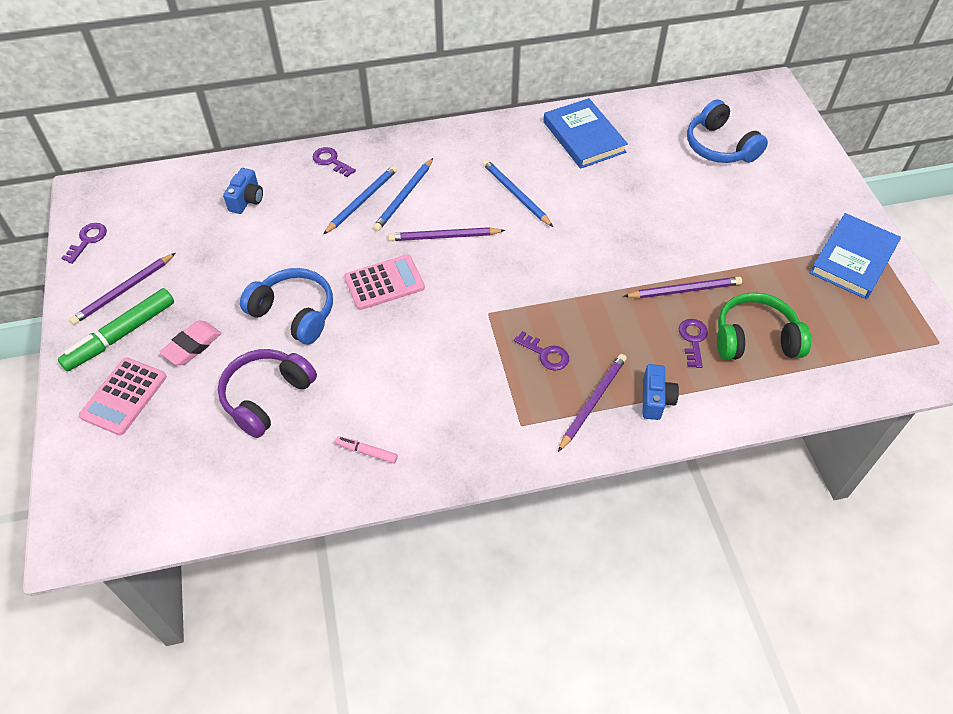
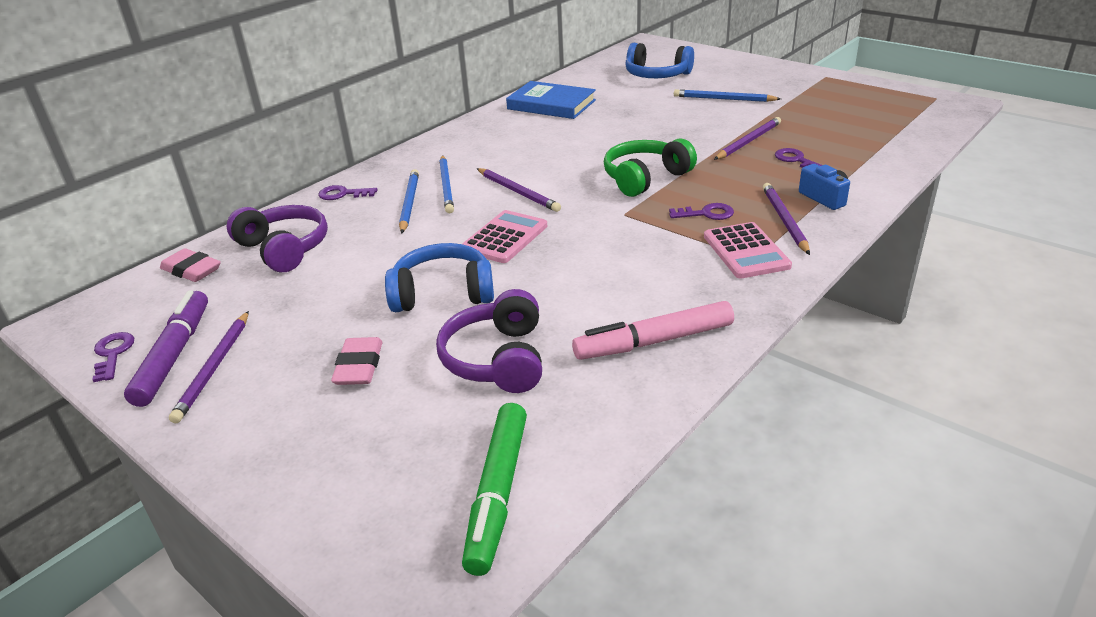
camera: 35 degrees left, 20 degrees down
green marker [58,288,174,371] -> green marker moved to [462,403,527,576]
pink calculator [79,357,167,435] -> pink calculator moved to [704,222,792,279]
blue camera [223,168,263,214] -> purple headphones [227,205,328,272]
pink marker [335,436,398,463] -> pink marker [572,301,734,360], size x2.08
purple pencil [388,227,505,241] -> purple pencil turned 90 degrees counterclockwise [477,168,561,212]
blue pencil [482,159,553,227] -> blue pencil moved to [674,89,781,102]
green headphones [717,292,811,360] -> green headphones moved to [604,138,697,197]
blue book [810,213,901,299] -> none
none -> purple marker [124,290,208,407]
none -> pink eraser [160,248,221,282]

